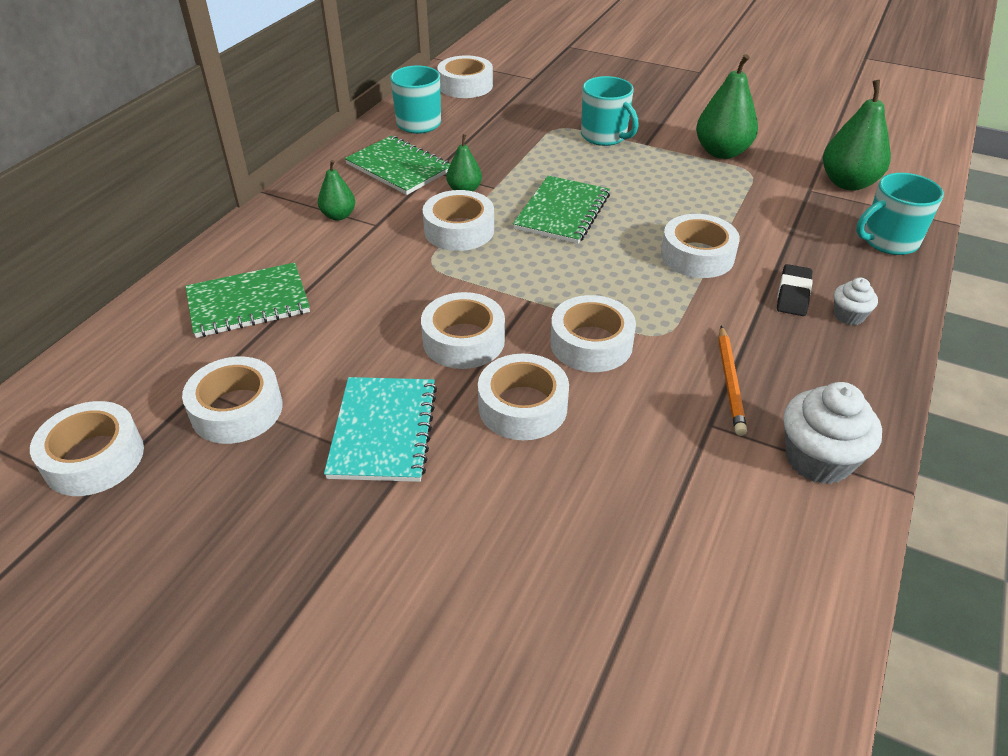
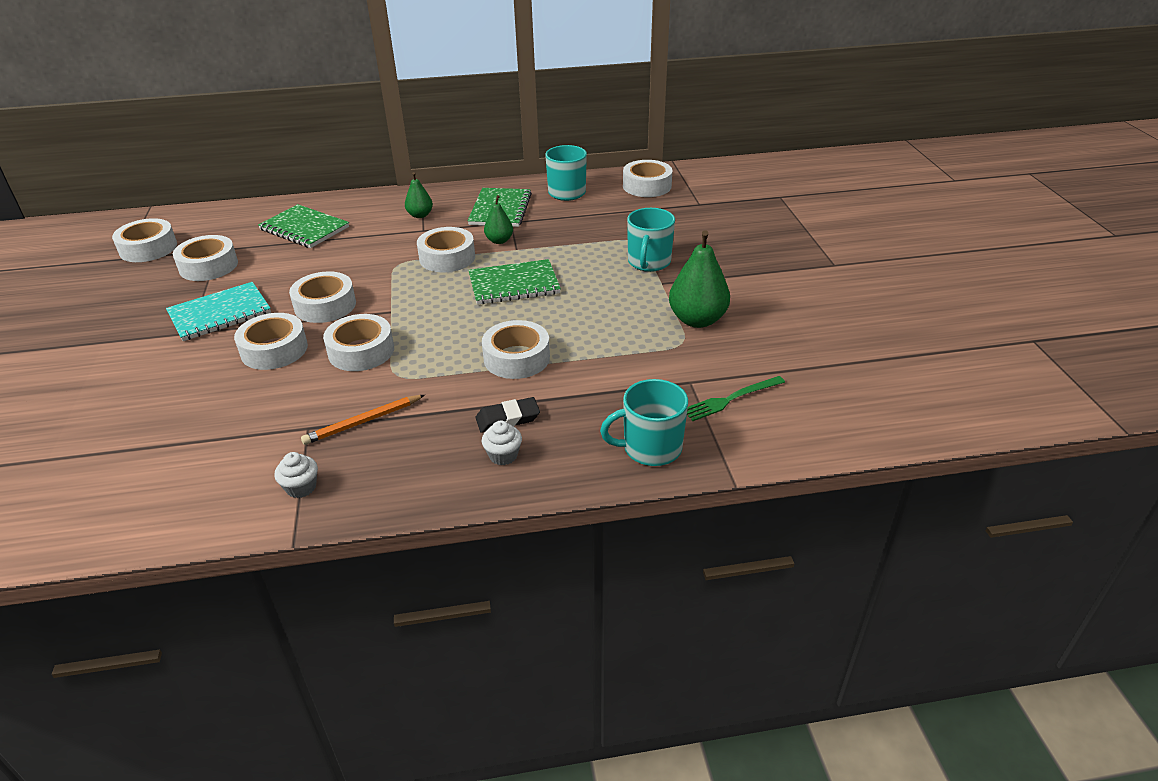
camera: 55 degrees right, 5 degrees down
white cupcake [783,382,882,484] -> white cupcake [275,452,318,498], size x0.54
green pear [823,80,891,191] -> green fork [687,376,785,421]
turquoise mug [856,173,944,255] -> turquoise mug turned 45 degrees counterclockwise [600,379,688,466]

